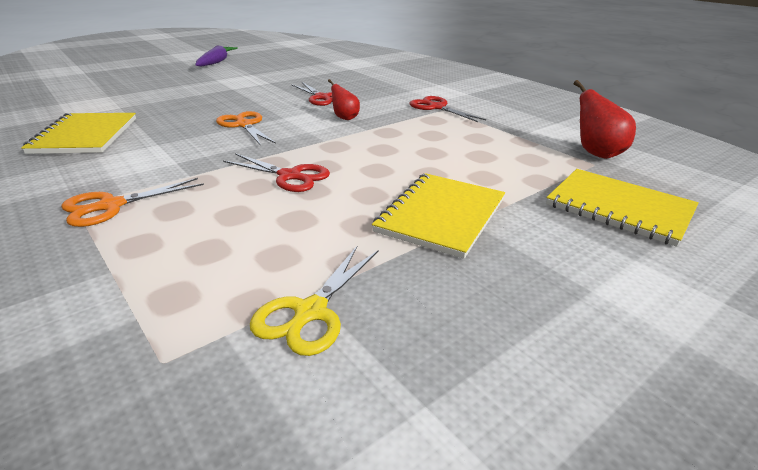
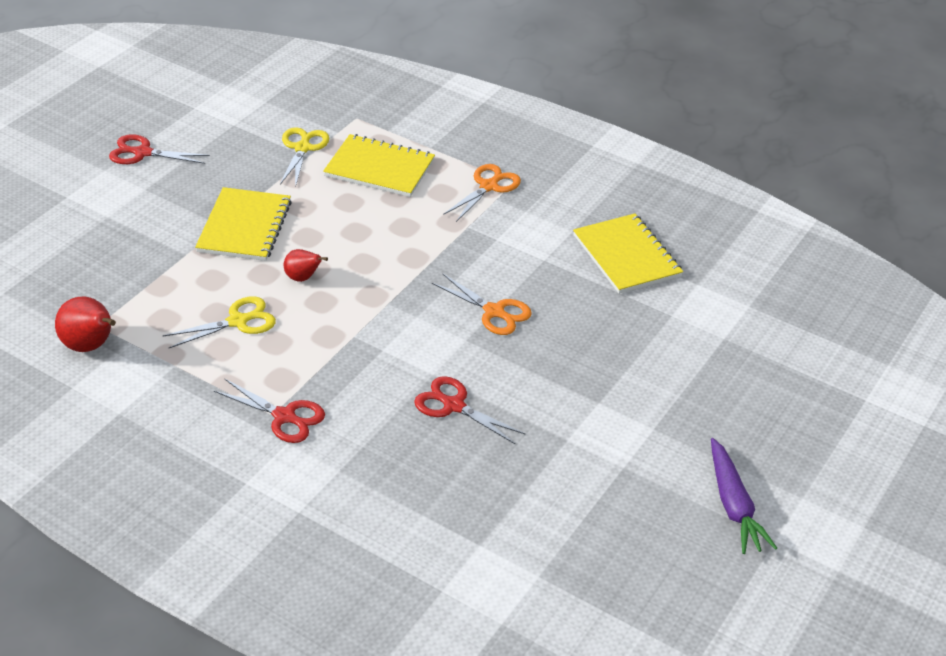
camera: 160 degrees right, 10 degrees up
red scissors [223,153,330,192] -> red scissors moved to [109,134,210,164]
red pear [328,79,360,120] -> red pear moved to [284,249,328,282]
yellow notebook [546,169,699,247] -> yellow notebook moved to [323,134,435,197]
none -> yellow scissors [162,296,276,348]

